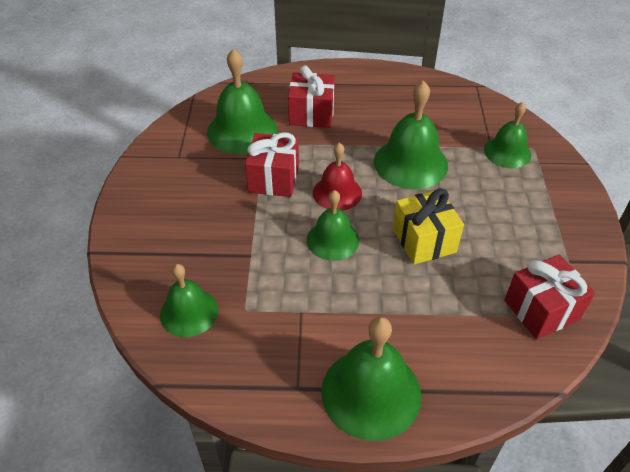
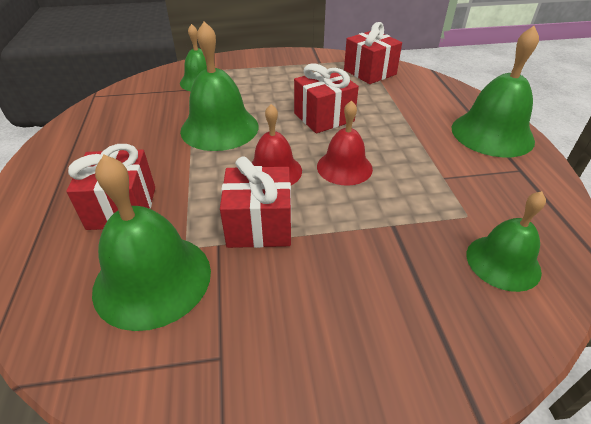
camera: 100 degrees left, 5 degrees down
green bell [307,190,359,261] -> red bell [317,100,373,186]
yellow gift [393,188,464,265] -> red gift [294,63,359,133]

